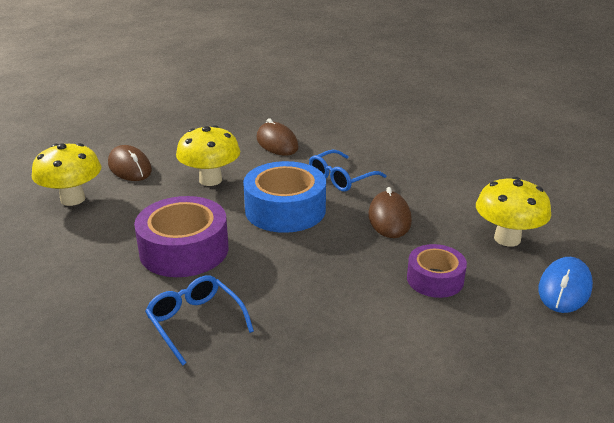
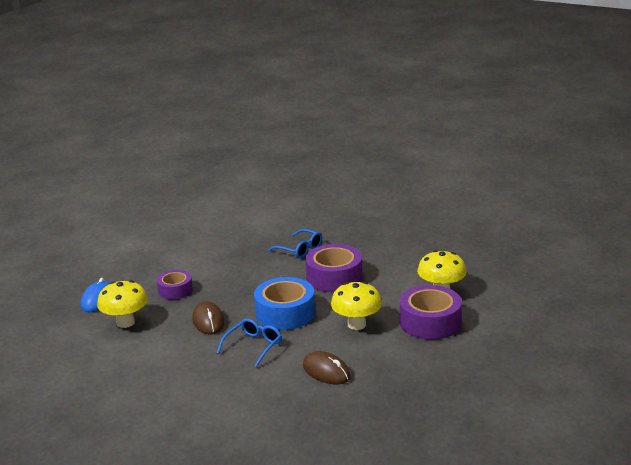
camera: 165 degrees right, 5 degrees down
brown mouse [108,145,152,181] -> purple tape [400,285,462,340]

